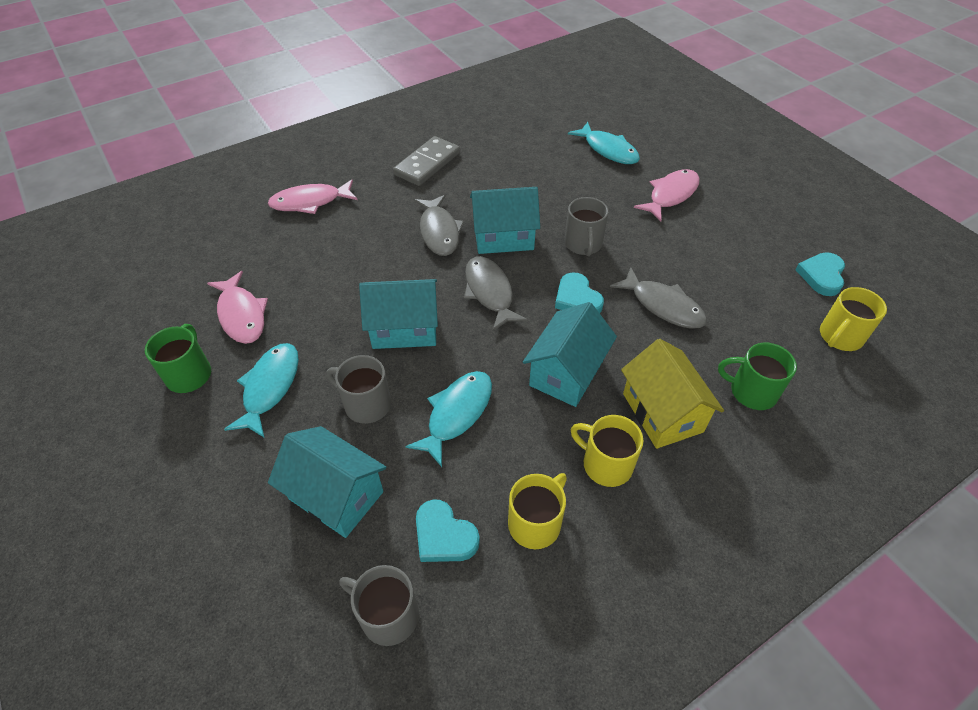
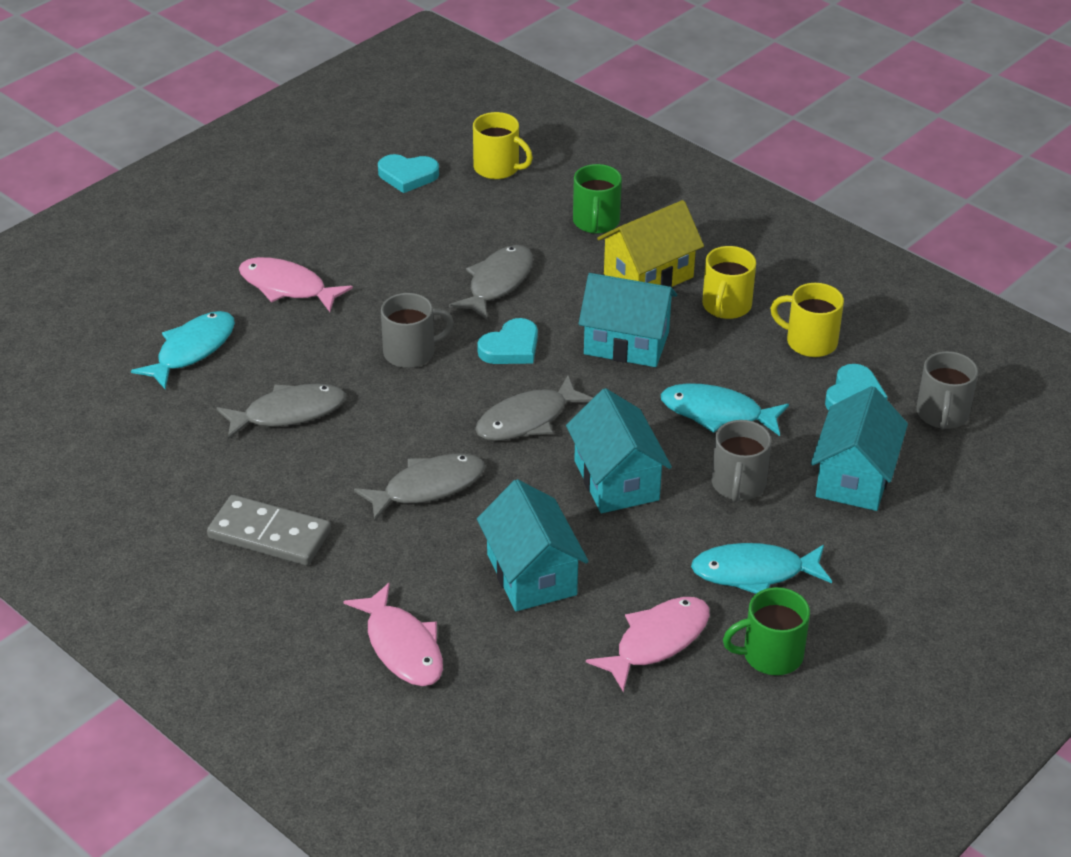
camera: 105 degrees left, 10 degrees down
turquoise house [470,187,540,254] -> turquoise house moved to [477,479,589,611]
none -> grey fish [217,384,346,439]

